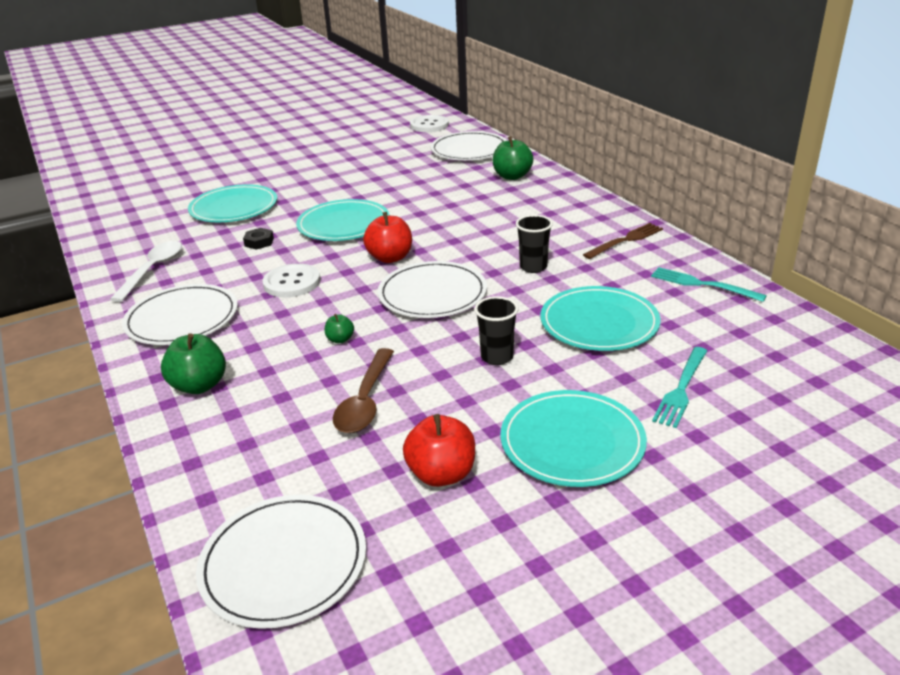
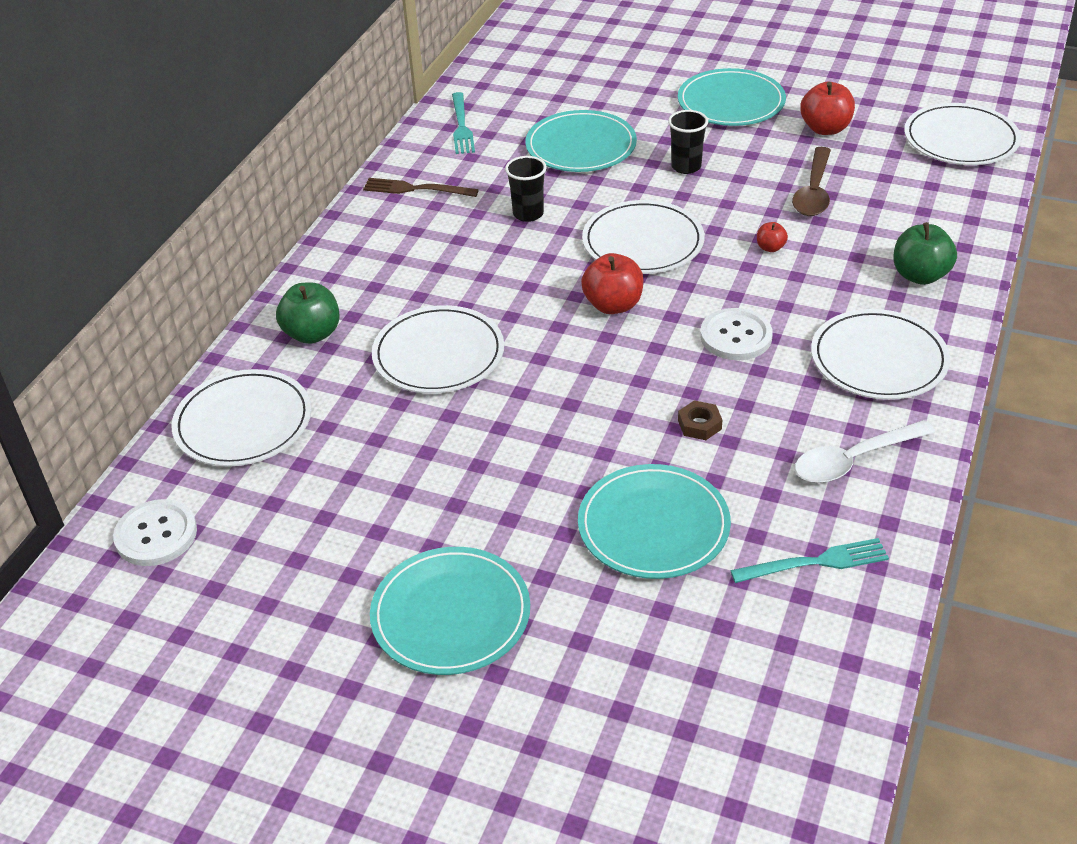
camera: 130 degrees left, 10 degrees up
black nut [243,228,274,250] -> brown nut [678,400,722,440]
turquoise plate [296,199,390,241] -> turquoise plate moved to [370,547,530,675]
green apple [325,314,354,343] -> red apple [757,222,788,252]
brown spoon [333,348,394,433] -> brown spoon turned 135 degrees clockwise [792,147,831,216]
turquoise fork [652,347,707,428] -> turquoise fork moved to [730,538,889,583]
none -> white plate [372,305,504,394]

